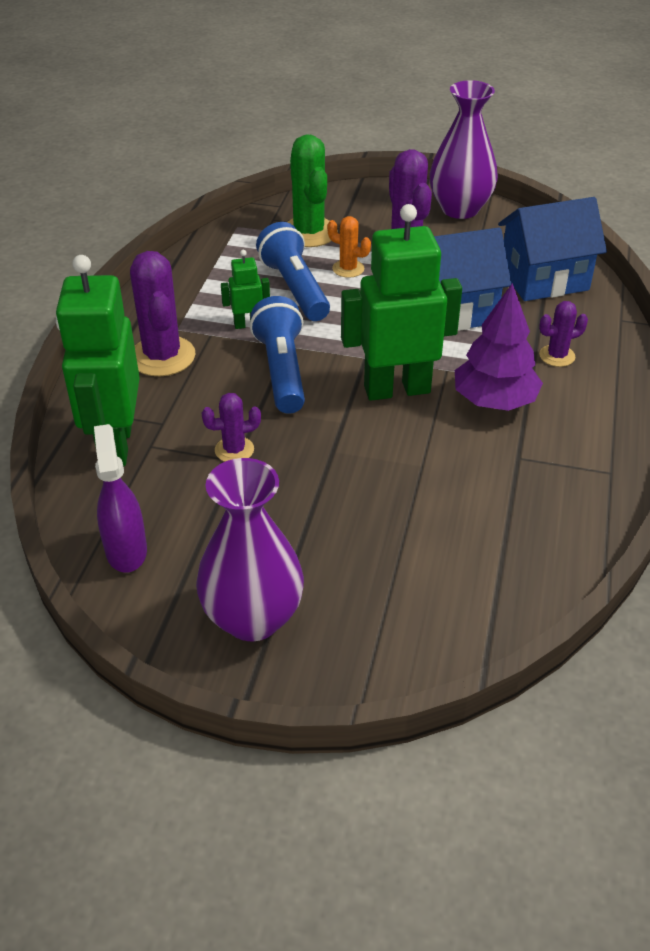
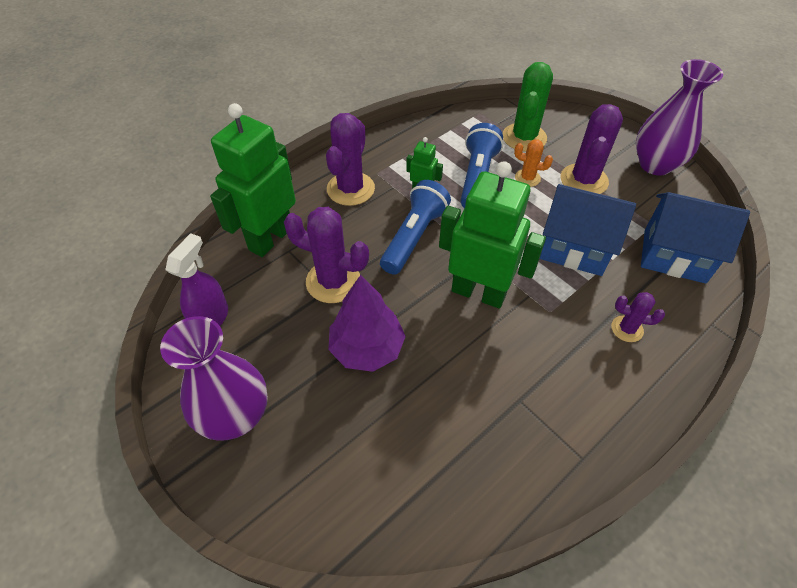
camera: 35 degrees right, 10 degrees up
purple cactus [201,393,261,462] -> purple cactus [284,207,369,303], size x1.85
orange cactus [327,216,371,278] -> orange cactus turned 45 degrees counterclockwise [514,139,553,187]
purple tree [455,283,543,411] -> purple tree moved to [328,275,406,372]

